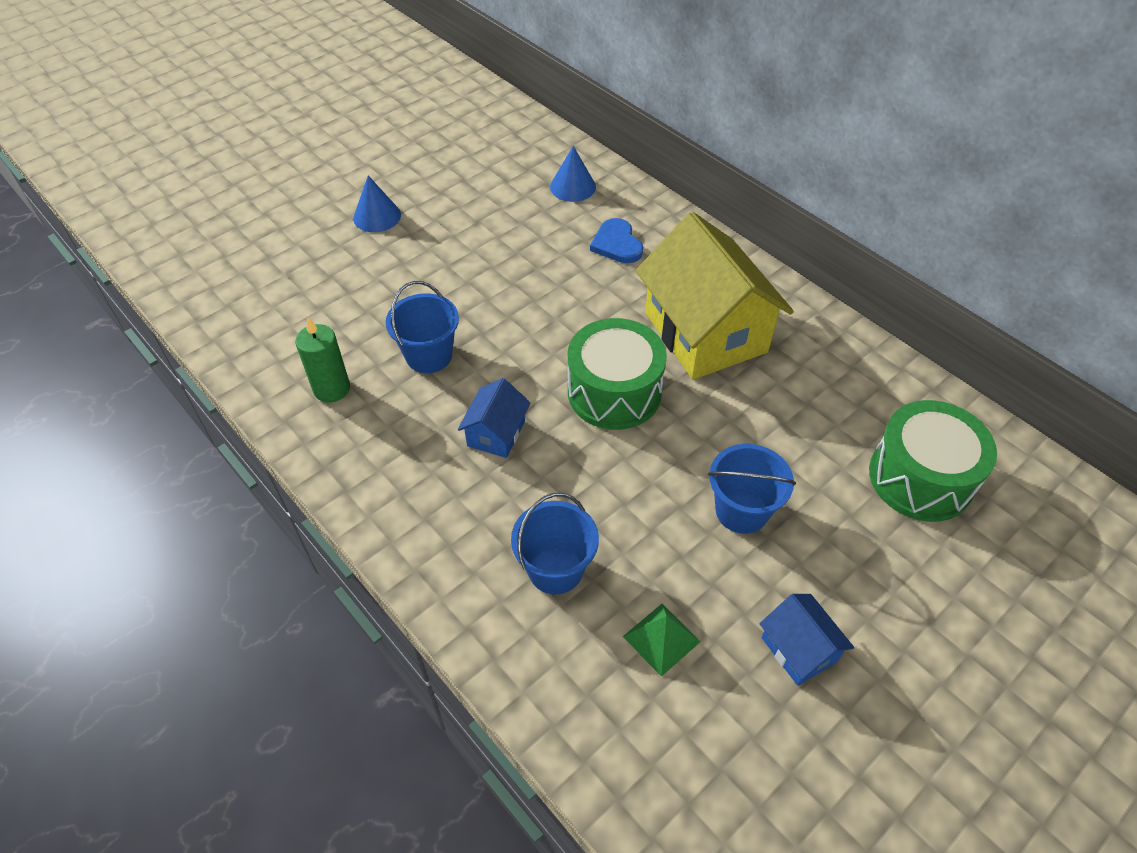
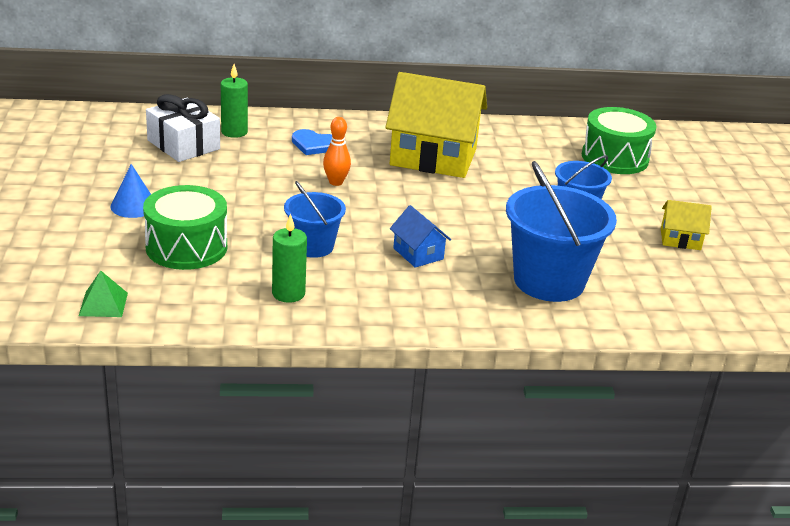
camera: 55 degrees left, 20 degrees down
blue bucket [511,493,599,595] -> blue bucket [506,161,617,302], size x1.73
blue cone [550,146,596,202] -> green candle [221,64,248,138]
green drum [568,318,667,430] -> green drum moved to [143,185,227,270]
green pyramid [623,604,701,677] -> green pyramid moved to [79,271,128,317]
blue house [759,594,854,686] -> yellow house [661,200,712,250]
none -> white gift [146,94,220,162]
none -> orange bowling pin [323,117,351,186]

